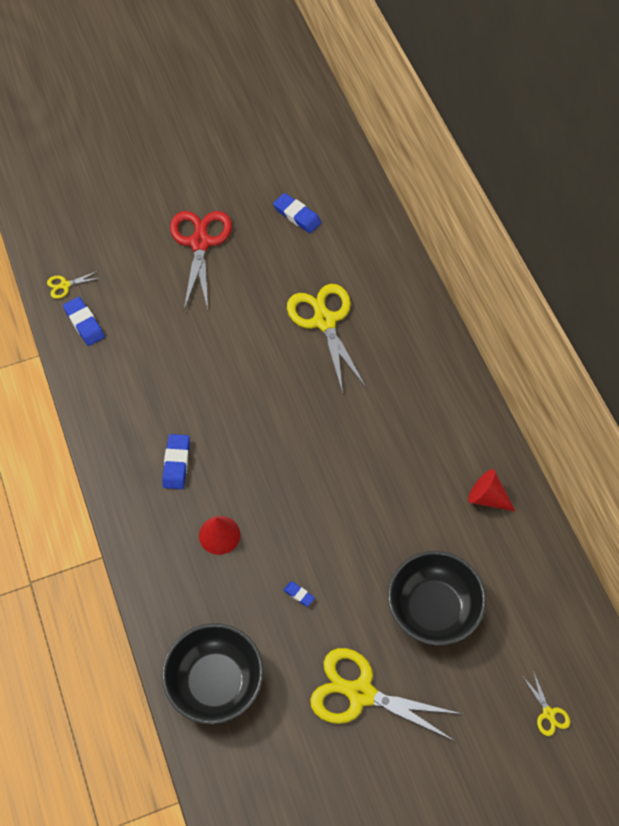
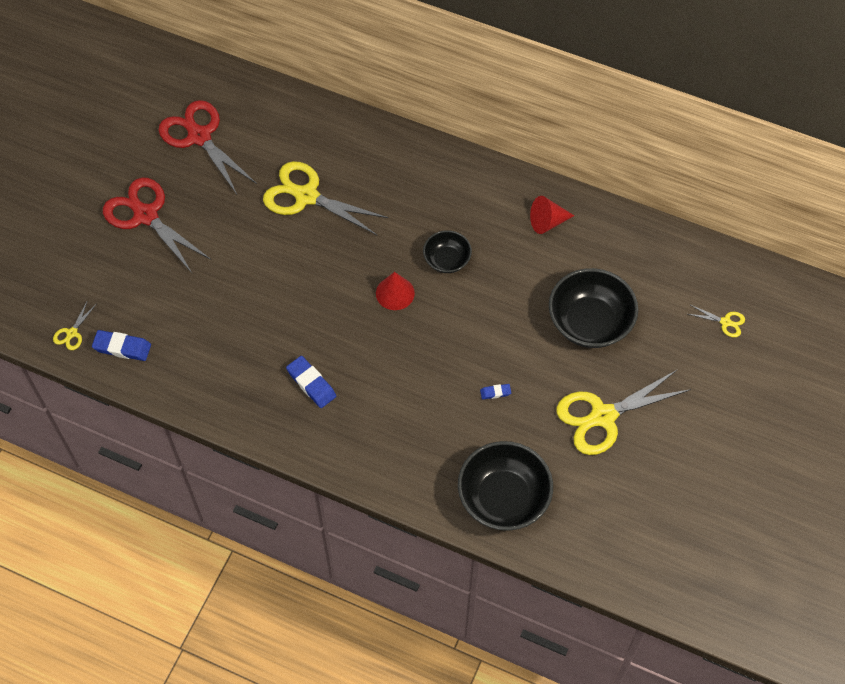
camera: 45 degrees left, 0 degrees up
red cone [199,516,240,555] -> red cone moved to [376,272,415,310]
blue eraser [273,193,322,233] -> red scissors [159,100,257,194]
none -> black bowl [423,230,472,273]

